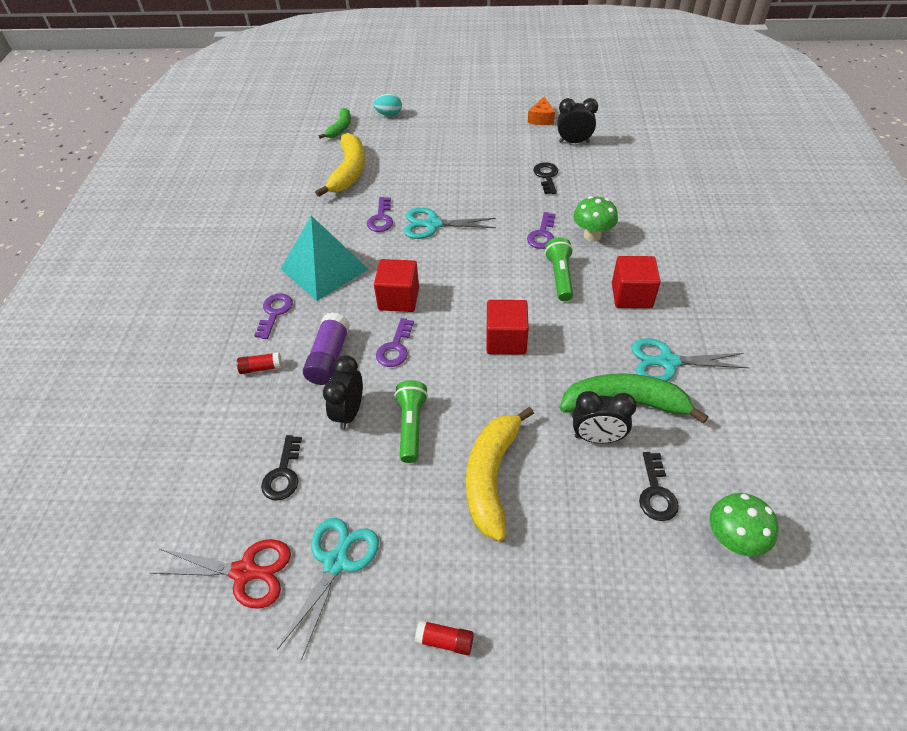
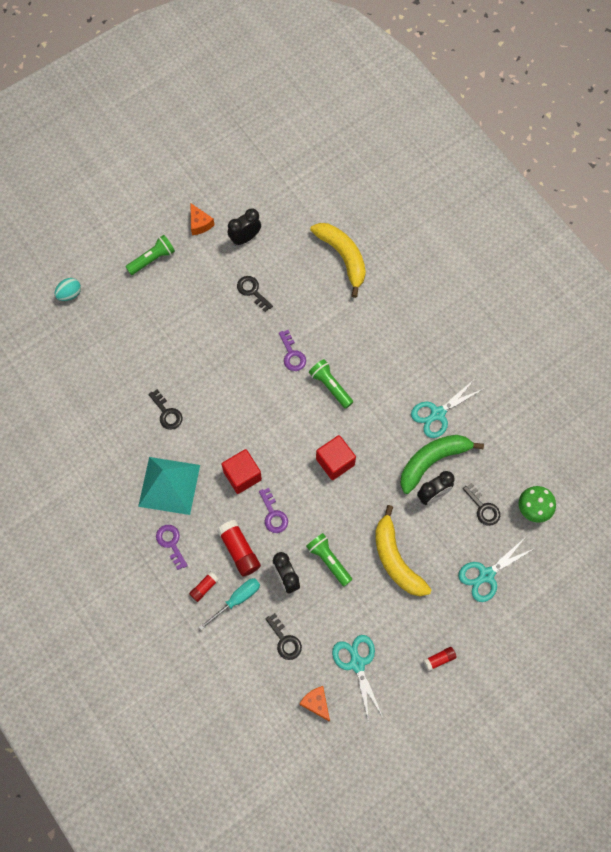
camera: 40 degrees left, 20 degrees up
red scissors [150,539,291,609] -> orange cheese [300,686,330,722]
purple glue stick [303,312,350,385] -> red glue stick [217,520,261,576]
yellow banana [315,133,365,197] -> yellow banana moved to [310,223,366,298]
green banana [319,108,351,139] -> none
purple key [367,197,393,232] -> black key [148,389,183,430]
turquoise scissors [404,208,496,239] -> turquoise scissors moved to [458,539,533,602]
green mushroom [573,196,618,242] -> none
red cube [612,256,661,308] -> none
none -> green flashlight [126,235,175,275]
none -> turquoise screwdriver [199,578,260,630]

